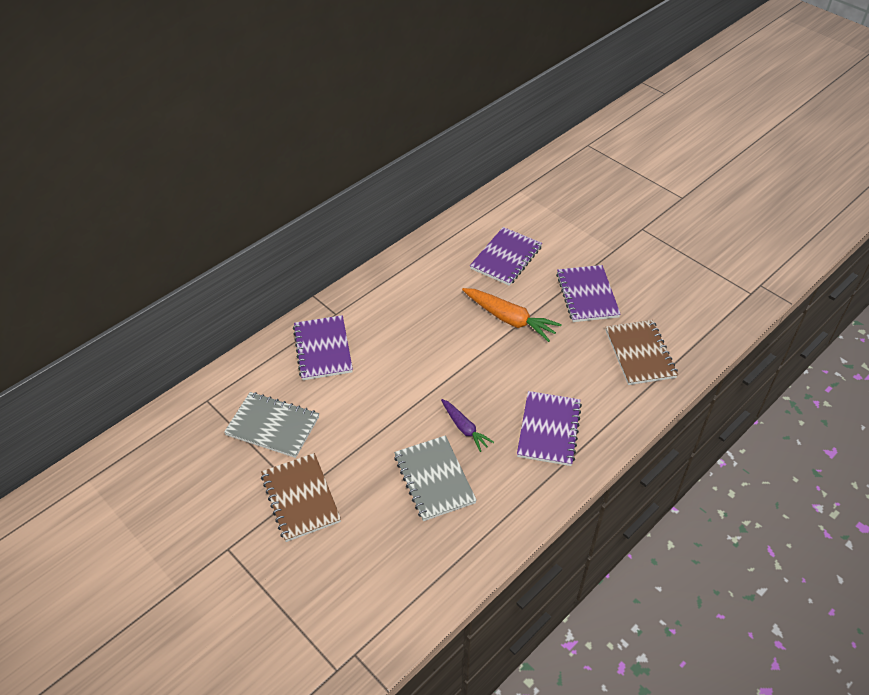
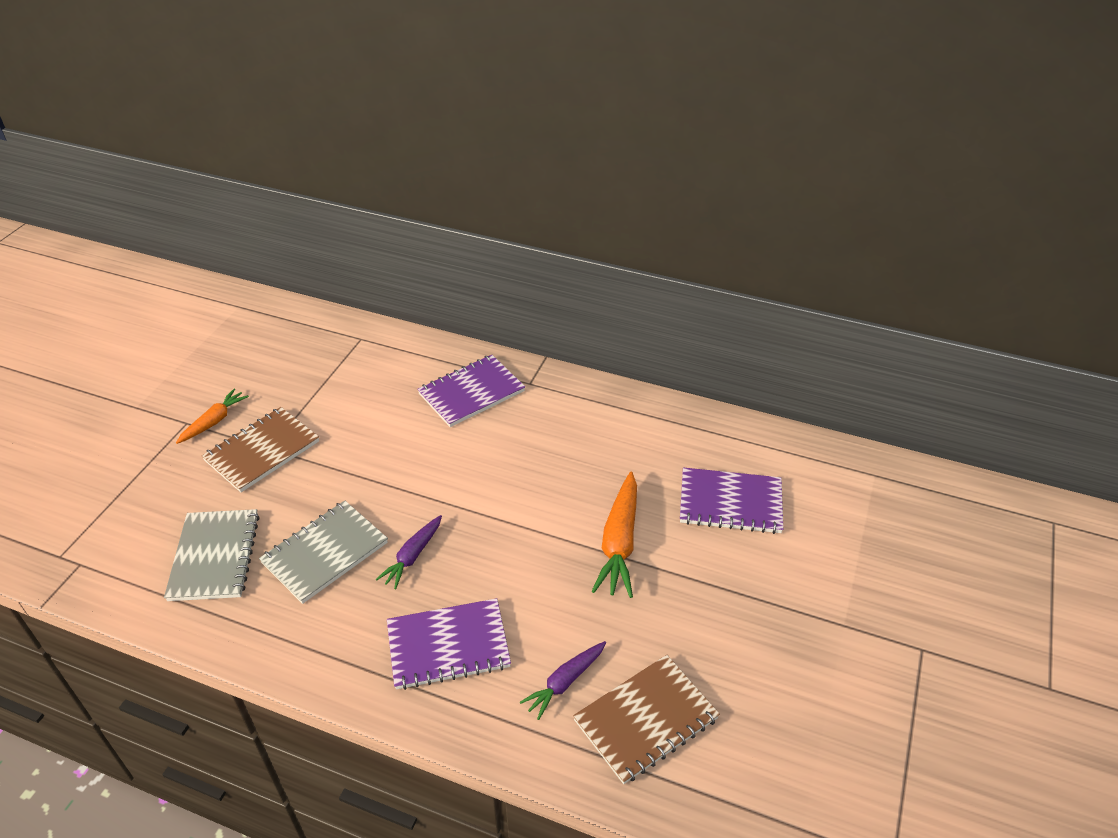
camera: 65 degrees right, 5 degrees down
grey notebook [224,392,319,458] -> grey notebook moved to [164,509,259,601]
purple notebook [556,265,621,322] -> none
none -> orange carrot [176,389,249,444]
none -> purple carrot [520,641,606,720]

